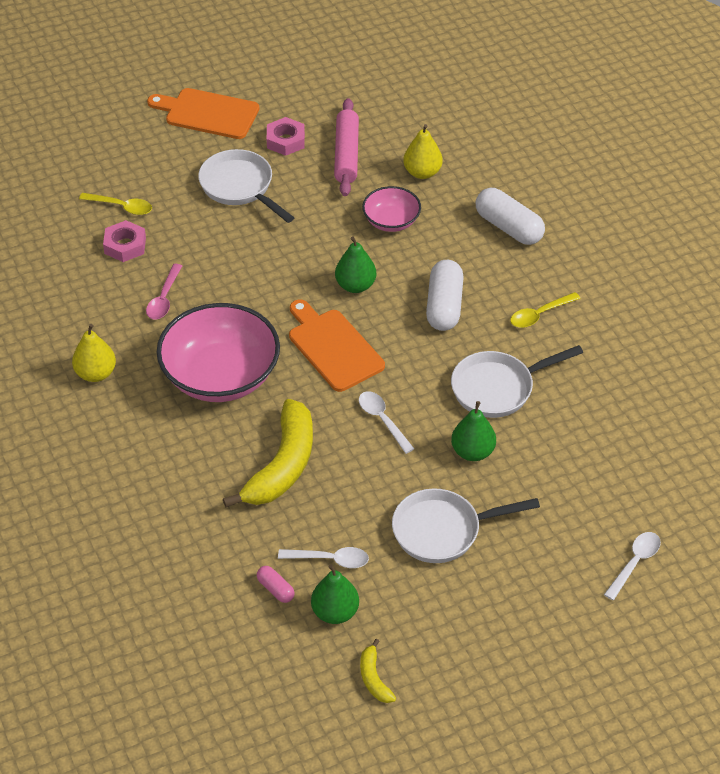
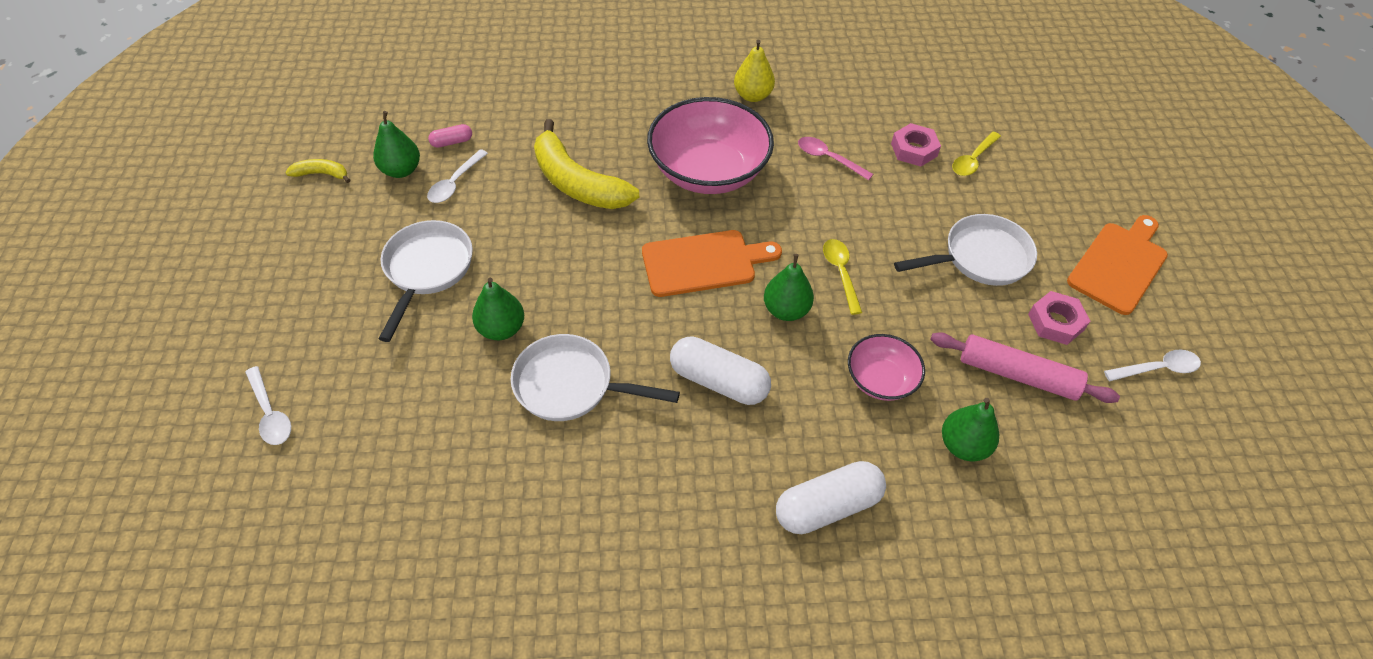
camera: 110 degrees right, 5 degrees up
white spoon [359,391,414,454] -> white spoon moved to [1104,350,1201,381]
yellow pear [403,124,443,179] -> green pear [942,398,999,461]
white pan [451,345,583,418] -> white pan turned 75 degrees counterclockwise [511,334,680,421]
yellow spoon [510,292,581,328] -> yellow spoon moved to [823,239,862,315]

